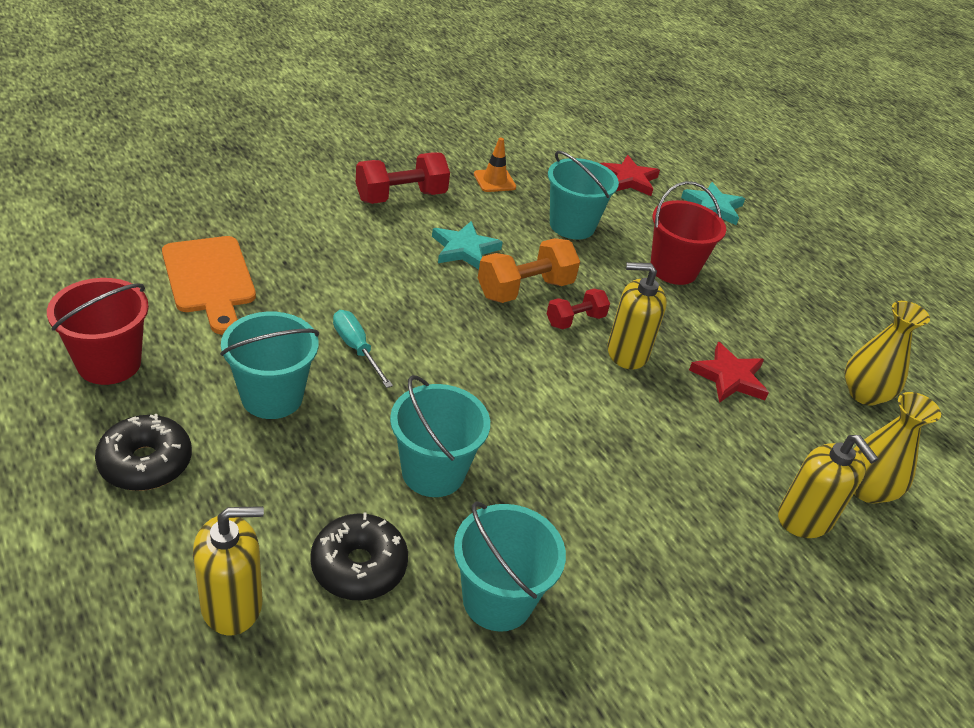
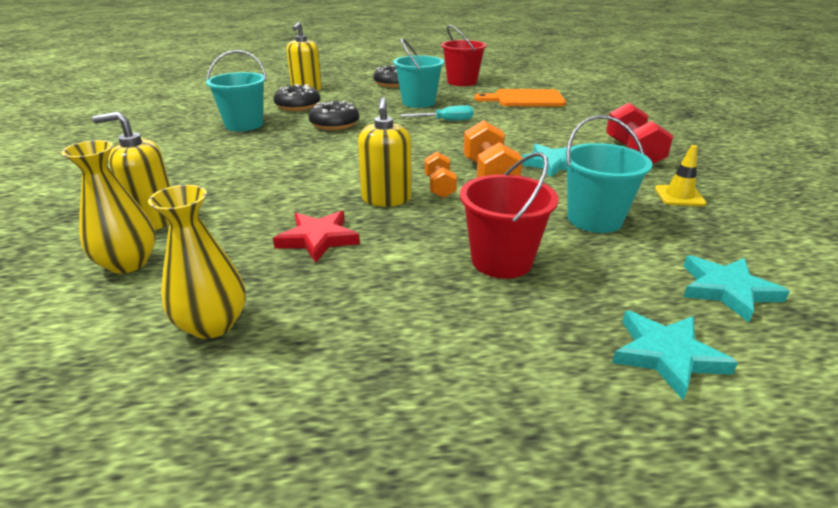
camera: 120 degrees right, 10 degrees down
turquoise bucket [390,375,490,497] -> black donut [308,100,359,130]
orange traffic cone [474,138,516,192] -> yellow traffic cone [655,145,707,206]
red dumbbell [547,289,610,329] -> orange dumbbell [425,152,457,198]
red star [599,155,660,196] -> turquoise star [683,255,790,322]
yellow soap dispenser [607,262,667,370] -> yellow soap dispenser turned 150 degrees clockwise [358,97,412,207]

